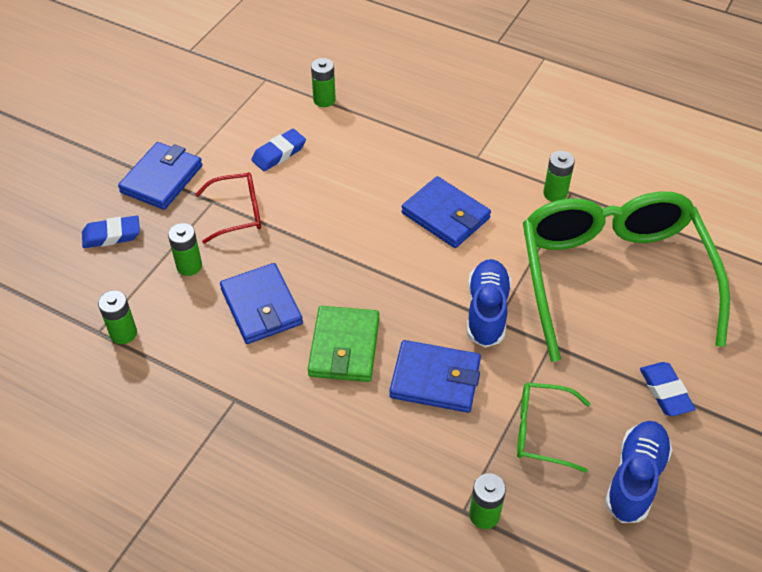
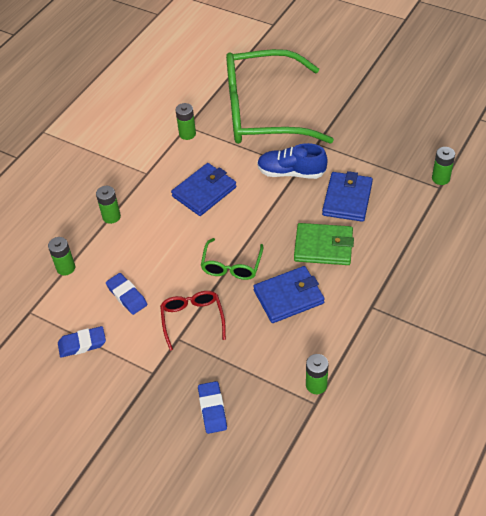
camera: 85 degrees left, 0 degrees up
blue wallet [118,142,202,210] -> none
green battery [168,223,202,276] -> green battery moved to [96,186,121,224]
green glasses [517,382,591,473] -> green glasses moved to [201,238,263,280]
blue shoe [605,421,672,523] -> none
blue eraser [640,362,695,416] -> blue eraser moved to [58,326,106,358]

